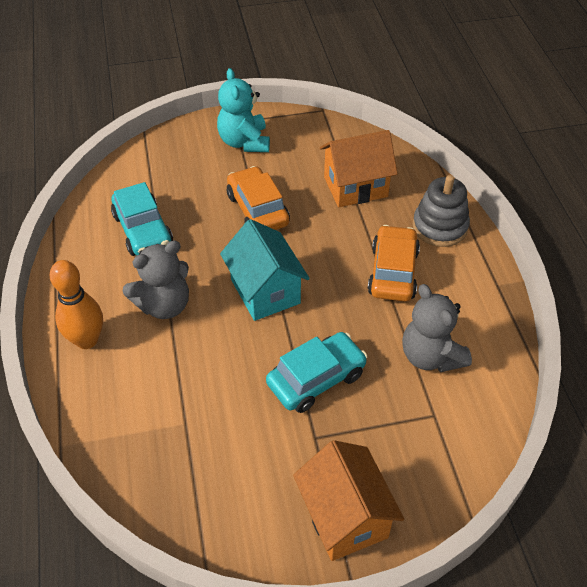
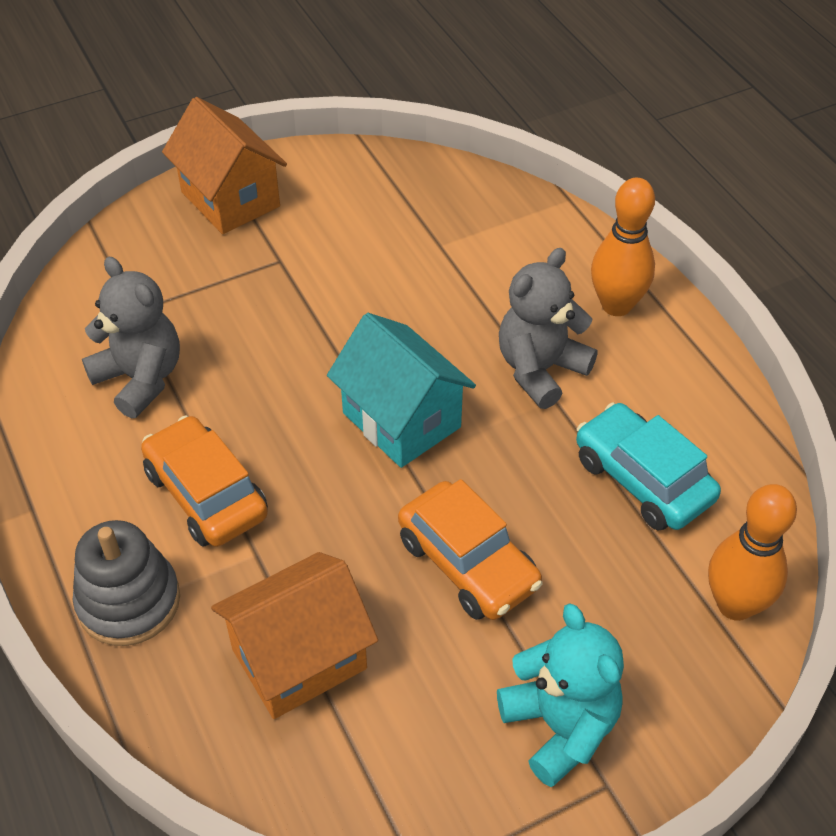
camera: 165 degrees right, 0 degrees up
turquoise car [266,332,367,413] -> none
orange car [367,225,420,301] -> orange car turned 150 degrees clockwise [141,415,268,547]
none -> orange bowling pin [708,484,797,621]

